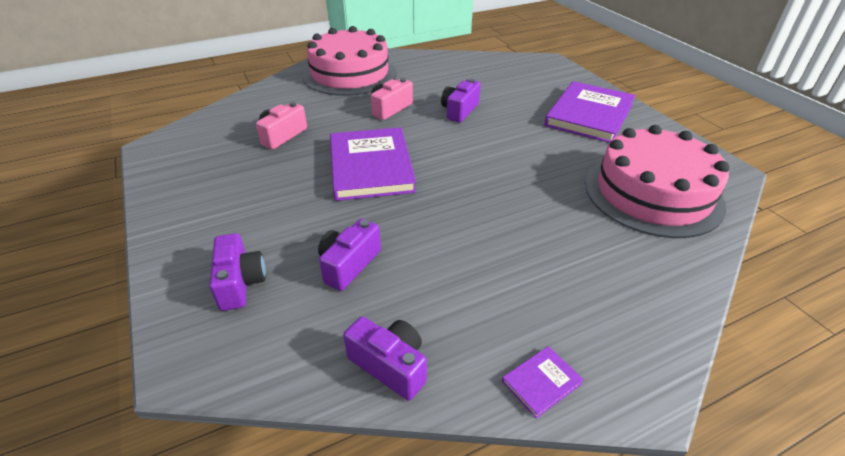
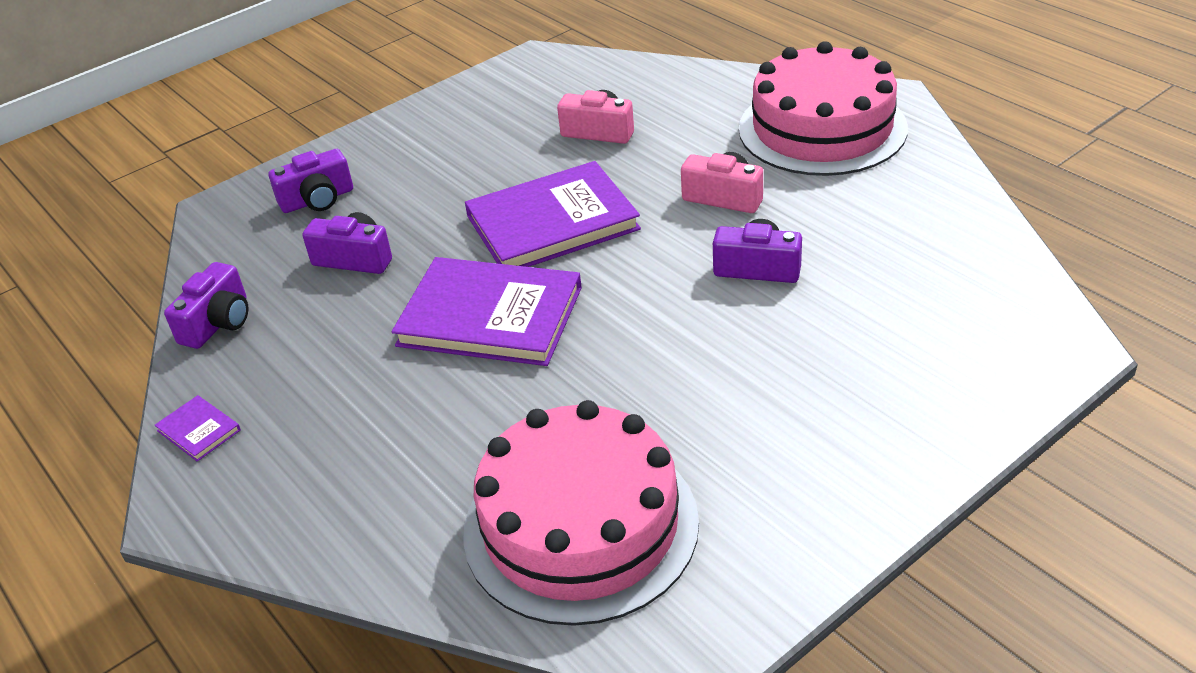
camera: 80 degrees right, 0 degrees up
purple book [544,81,635,143] -> purple book moved to [392,257,582,366]

